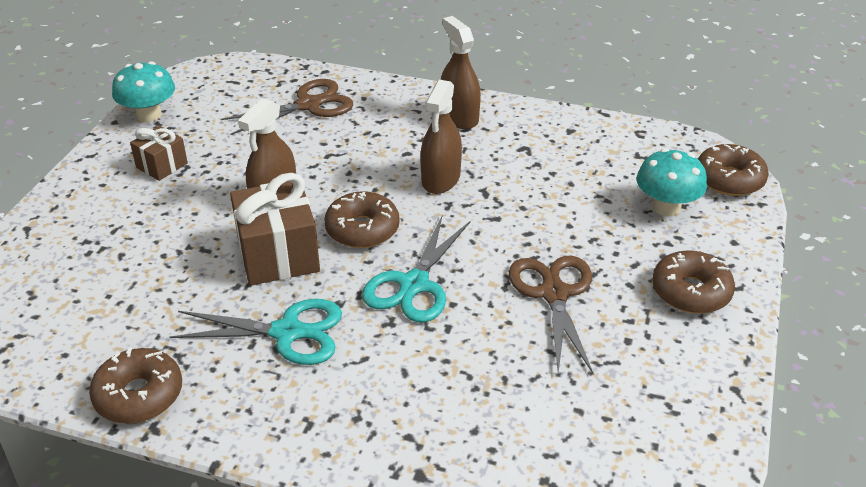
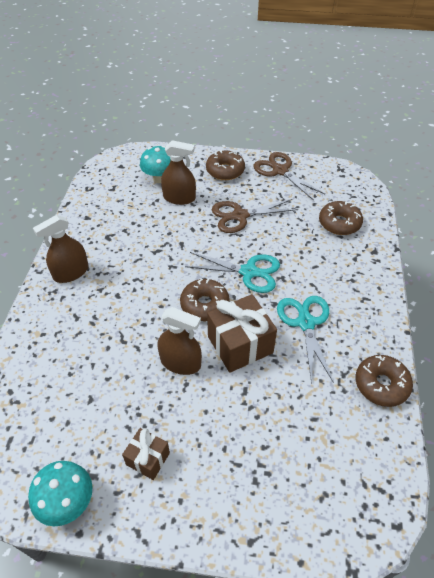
camera: 100 degrees left, 10 degrees up
brown scissors [221,79,353,135] -> brown scissors moved to [253,152,325,201]
brown spray bottle [420,79,462,194] -> brown spray bottle moved to [161,140,196,205]
brown donut [698,144,769,196] -> brown donut moved to [319,201,363,235]

